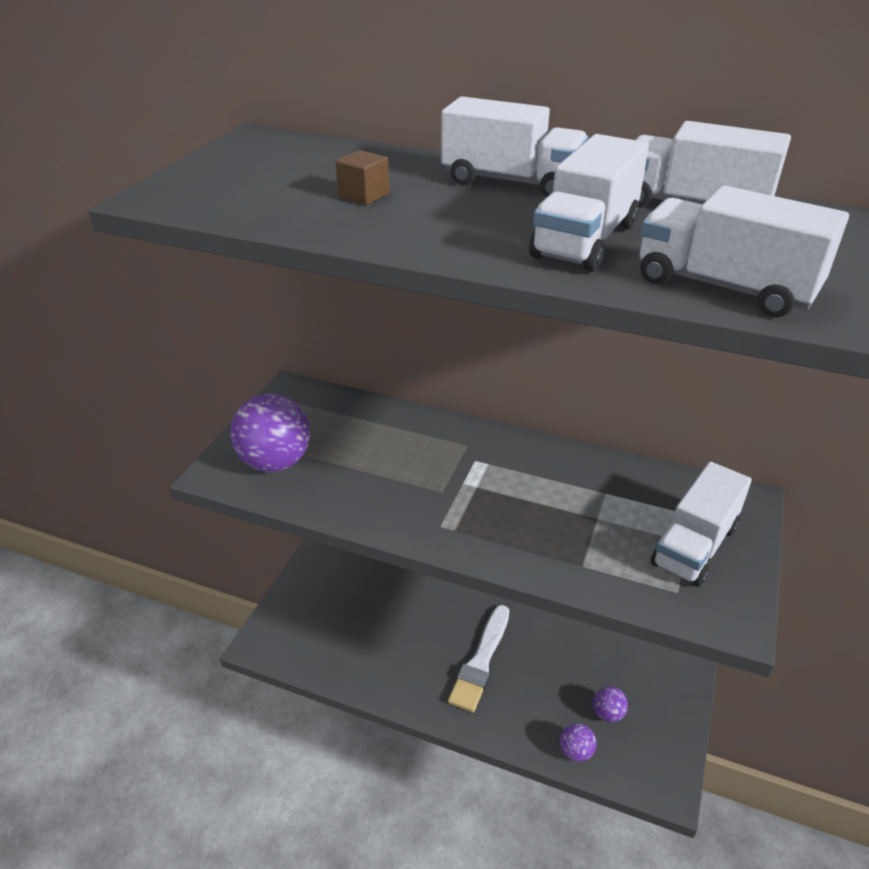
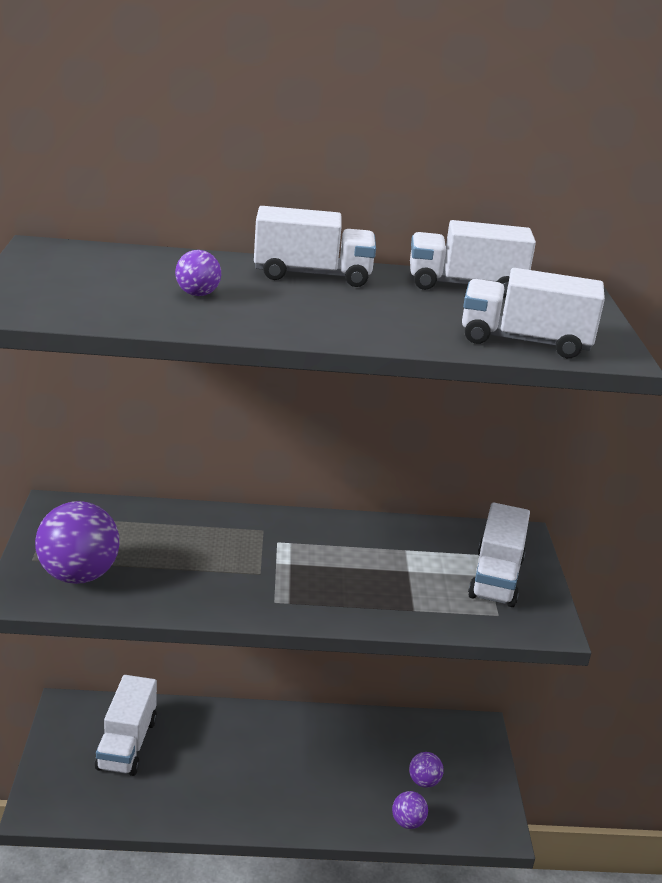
camera: 25 degrees left, 10 degrees down
brown cube [335,150,389,205] -> purple ball [175,250,221,296]
white brush [448,605,509,712] -> none
white truck [529,134,649,272] -> white truck moved to [95,675,157,776]

